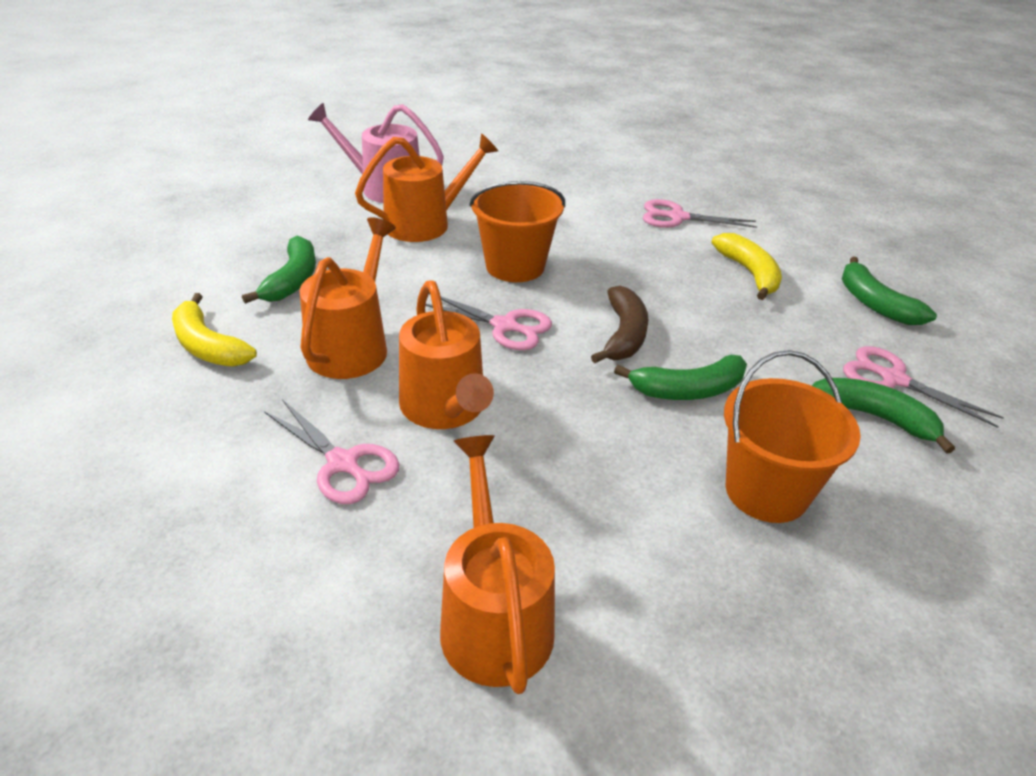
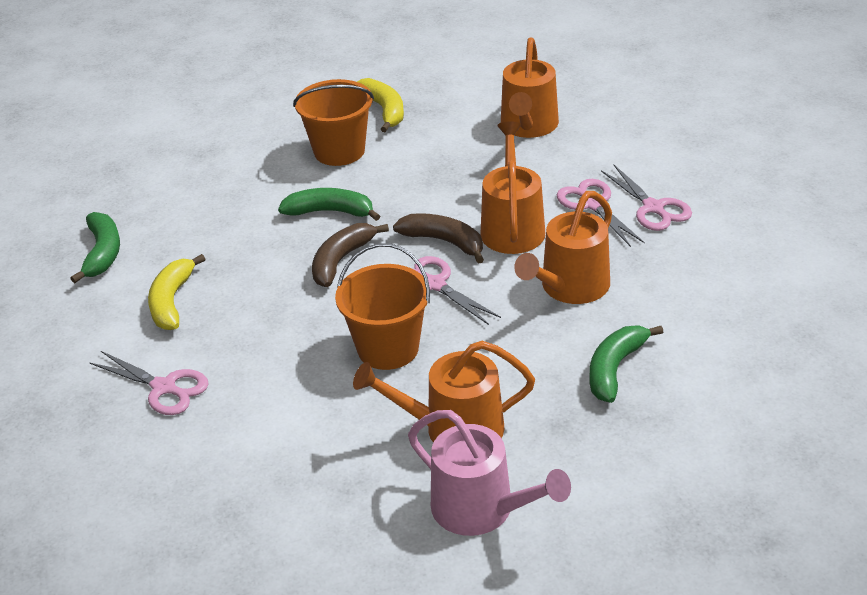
camera: 155 degrees left, 0 degrees up
yellow banana [172,293,257,366] -> yellow banana moved to [357,78,404,132]
green banana [812,378,955,454] -> none
pink scissors [843,346,1004,428] -> pink scissors moved to [601,165,692,231]
none -> brown banana [393,213,484,264]

